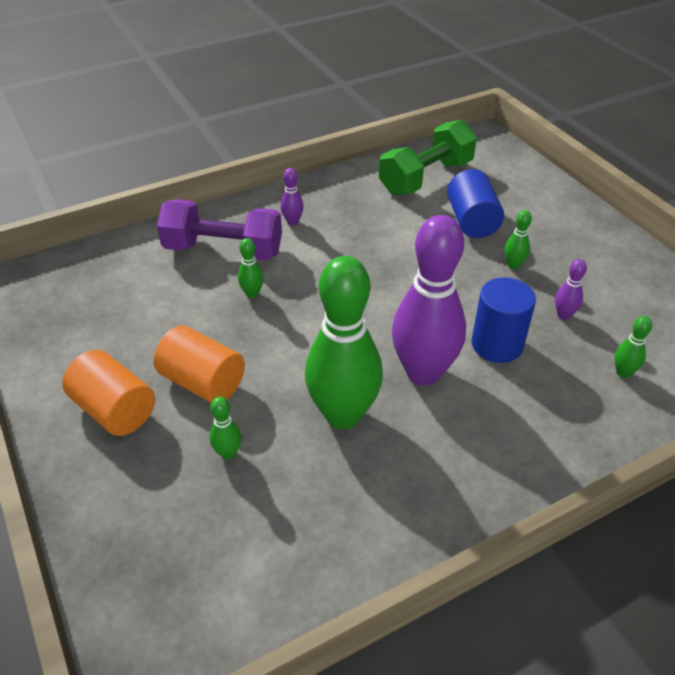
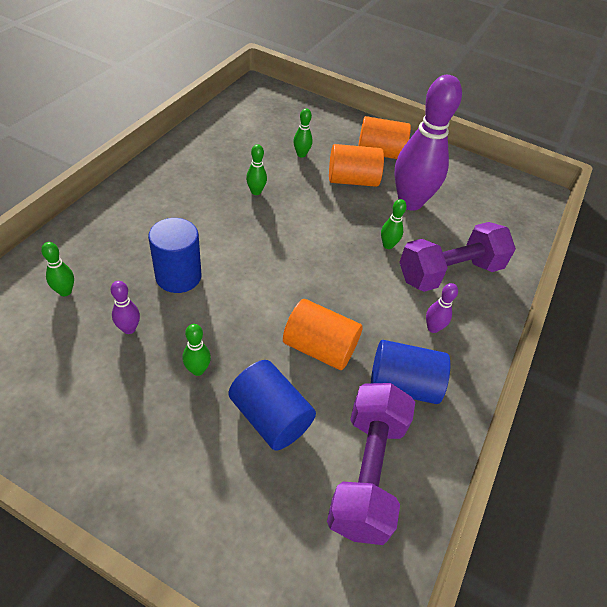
camera: 140 degrees right, 5 degrees up
green bowling pin [305,256,383,429] -> green bowling pin [246,144,267,195], size x0.40
green dumbbell [379,120,477,195] -> purple dumbbell [327,383,415,545]
purple bowling pin [392,215,466,386] -> purple bowling pin moved to [394,75,462,211]
none -> orange cylinder [283,299,363,370]
none -> blue cylinder [371,340,450,404]

